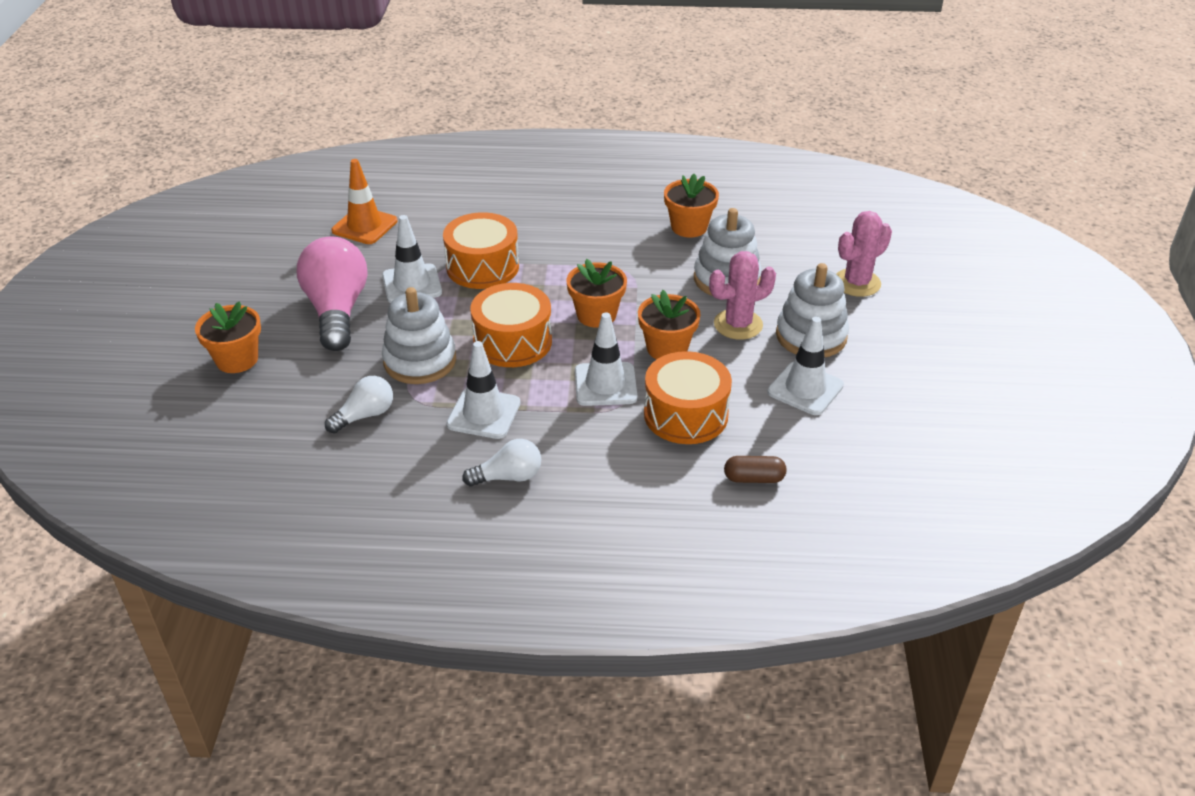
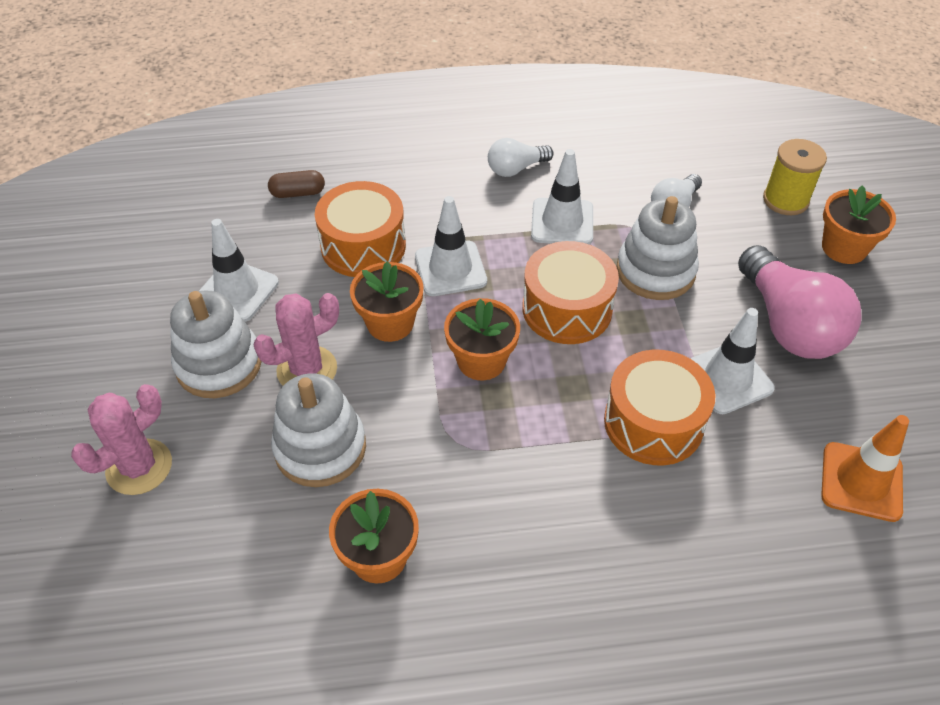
camera: 170 degrees right, 10 degrees up
none -> yellow spool [763,139,827,215]

